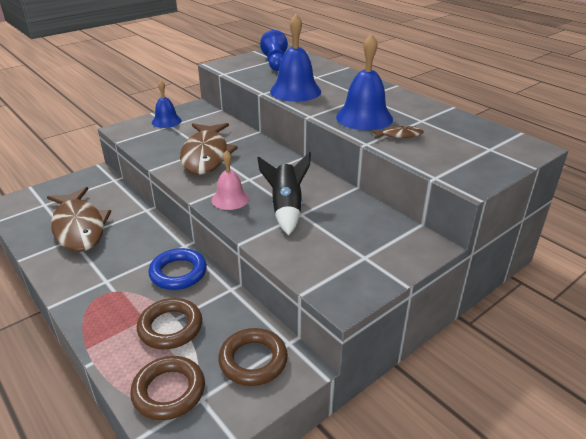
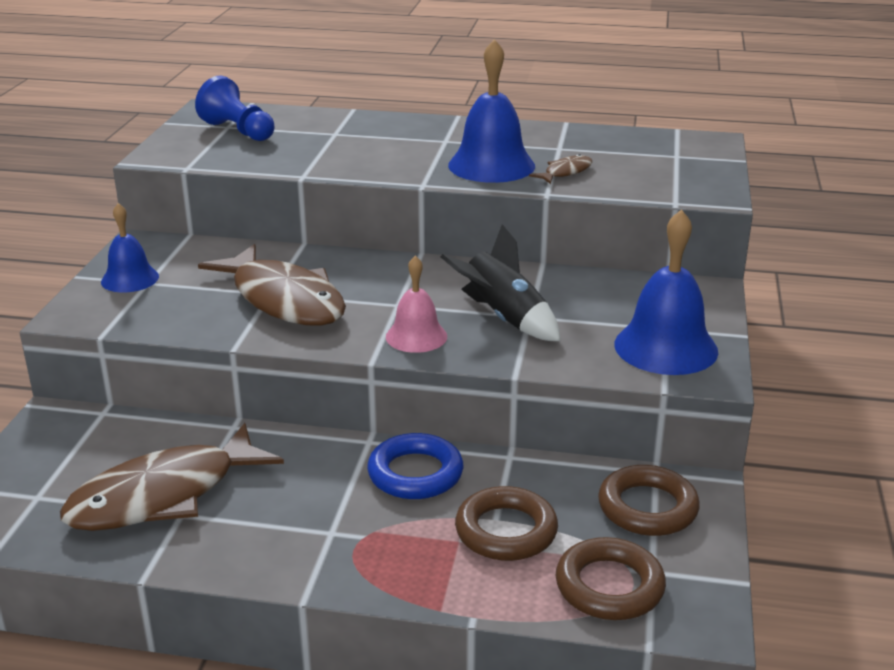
camera: 40 degrees left, 5 degrees down
brown fish [47,187,111,252] -> brown fish turned 120 degrees clockwise [60,423,284,531]
blue bell [270,14,321,102] -> blue bell moved to [614,209,718,375]

